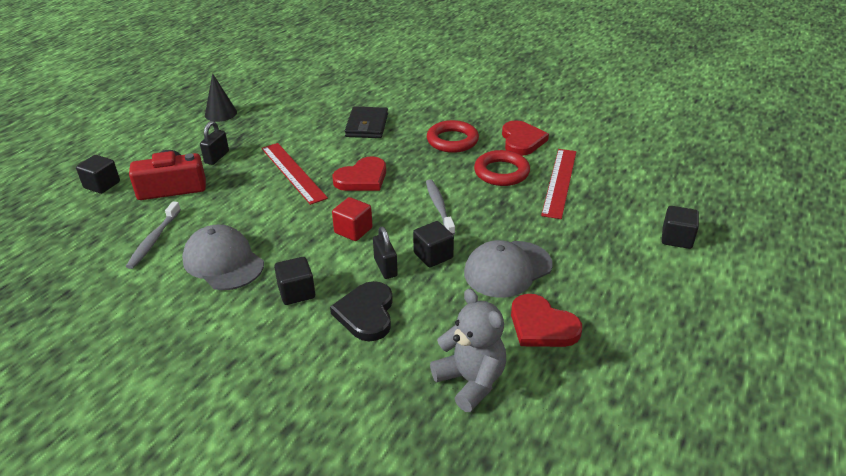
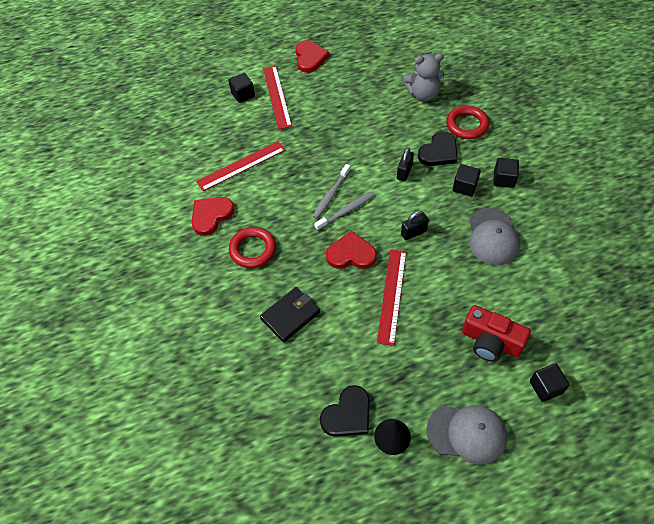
camera: 135 degrees left, 20 degrees up
grey toothbrush [126,201,181,269] -> grey toothbrush moved to [314,192,374,231]
black padlock [200,121,229,165] -> black padlock moved to [401,211,429,240]
red cube [332,197,373,241] -> none
black cube [413,221,454,268] -> black cube moved to [493,158,519,188]
grey teddy bear [430,289,506,412] -> grey teddy bear turned 105 degrees counterclockwise [403,53,444,101]
grey cap [464,240,553,298] -> grey cap moved to [427,405,507,465]
red ring [474,150,530,186] -> red ring moved to [446,106,489,139]
red heart [511,294,582,347] -> red heart moved to [295,40,330,73]
none -> red ruler [263,66,292,129]
none -> black heart [320,385,370,437]

